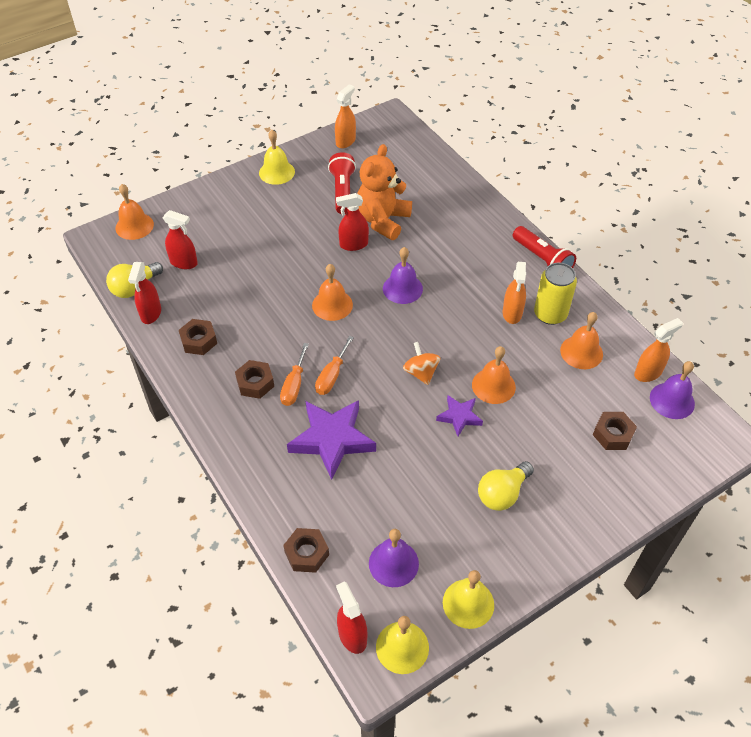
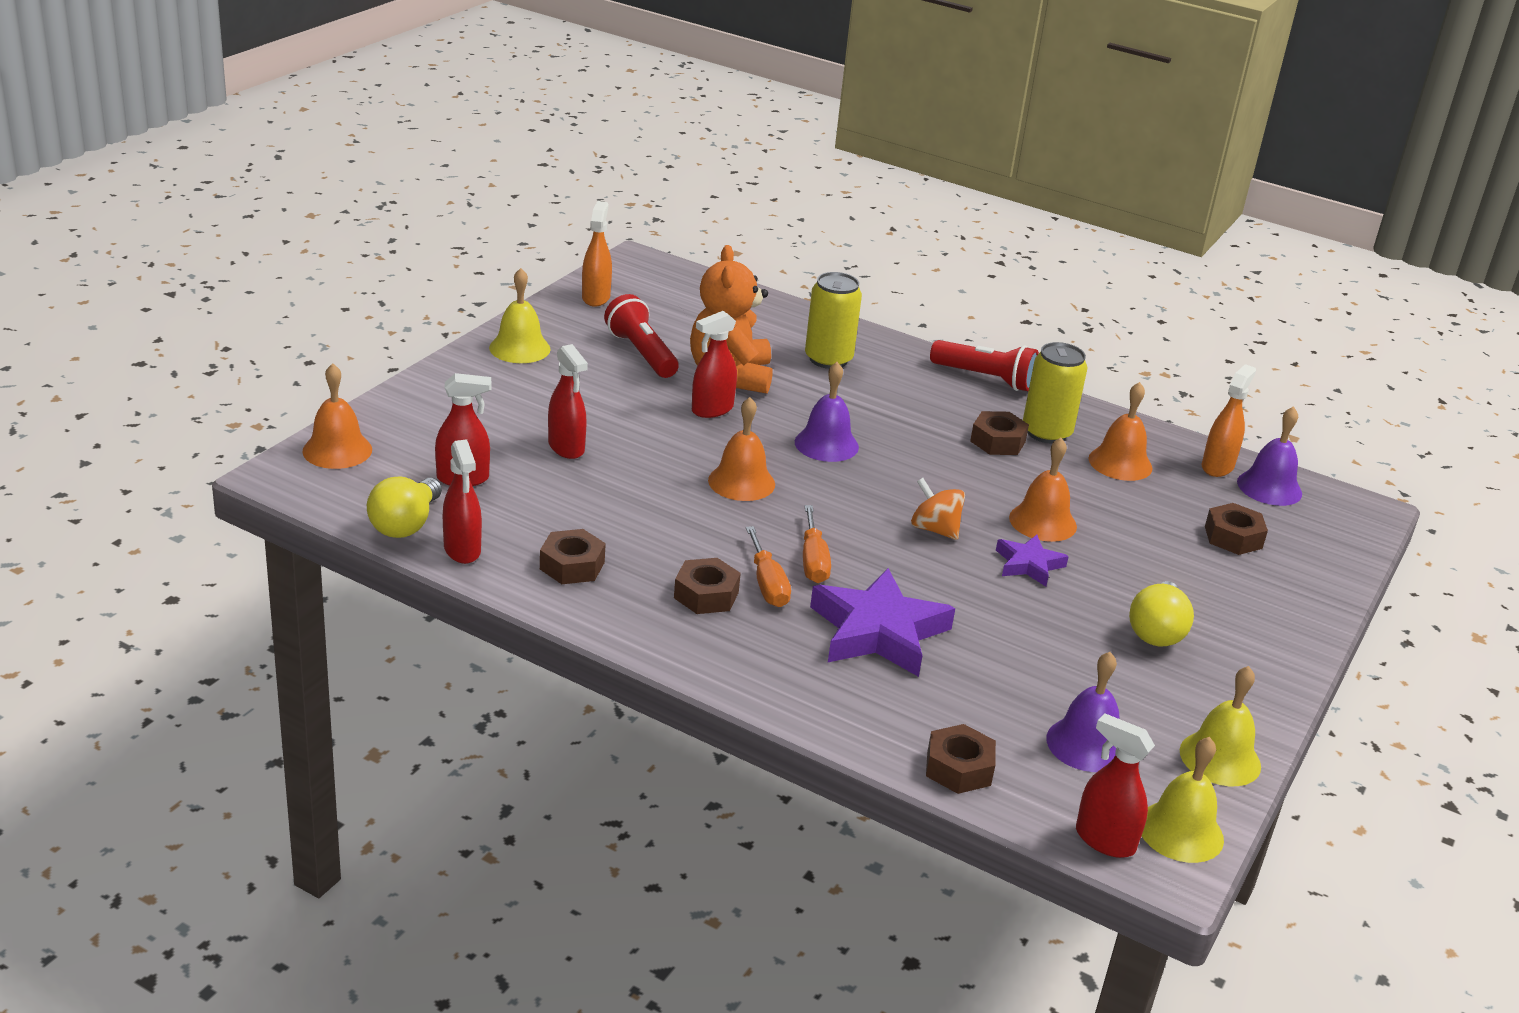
camera: 30 degrees left, 20 degrees down
orange spray bottle [503,262,526,324] -> brown nut [970,411,1029,455]
none -> red spray bottle [548,344,588,459]
none -> yellow can [805,272,862,369]

